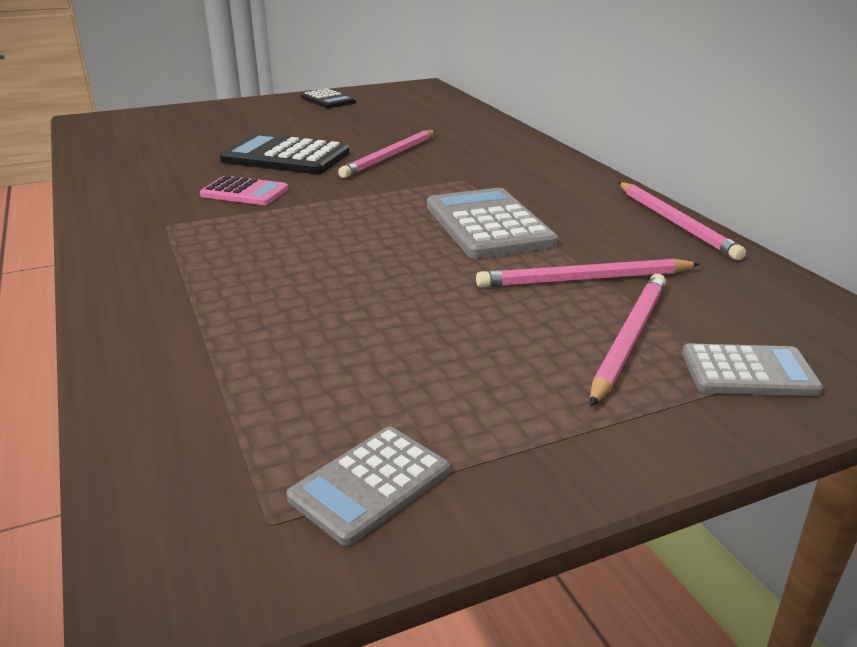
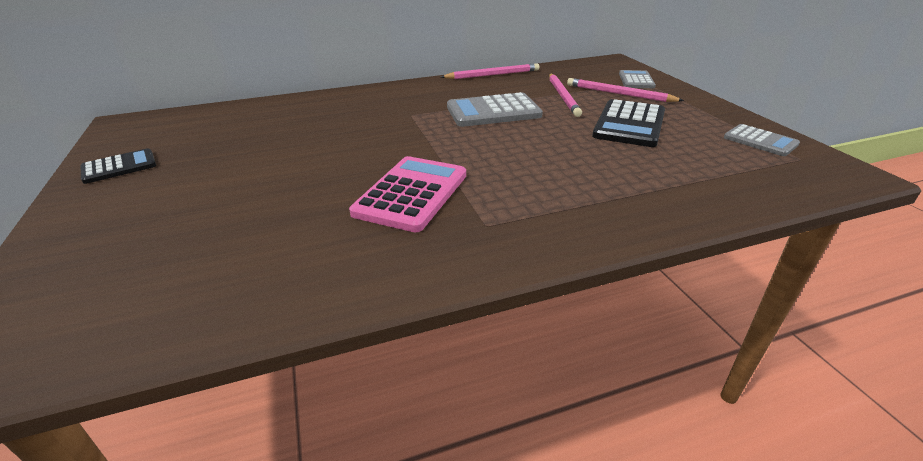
camera: 85 degrees left, 5 degrees up
pink calculator [200,176,288,205] -> pink calculator [349,156,466,232], size x1.67
black calculator [220,134,350,174] -> black calculator moved to [592,99,665,147]
pink pencil [338,130,435,178] -> none

